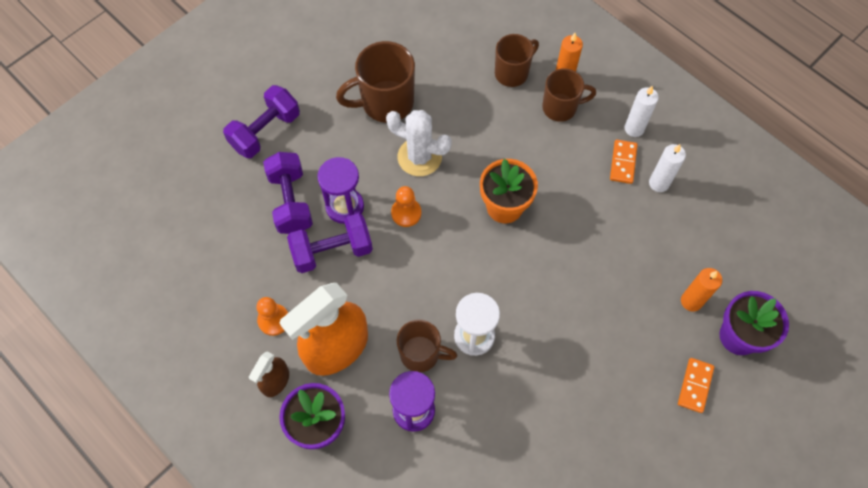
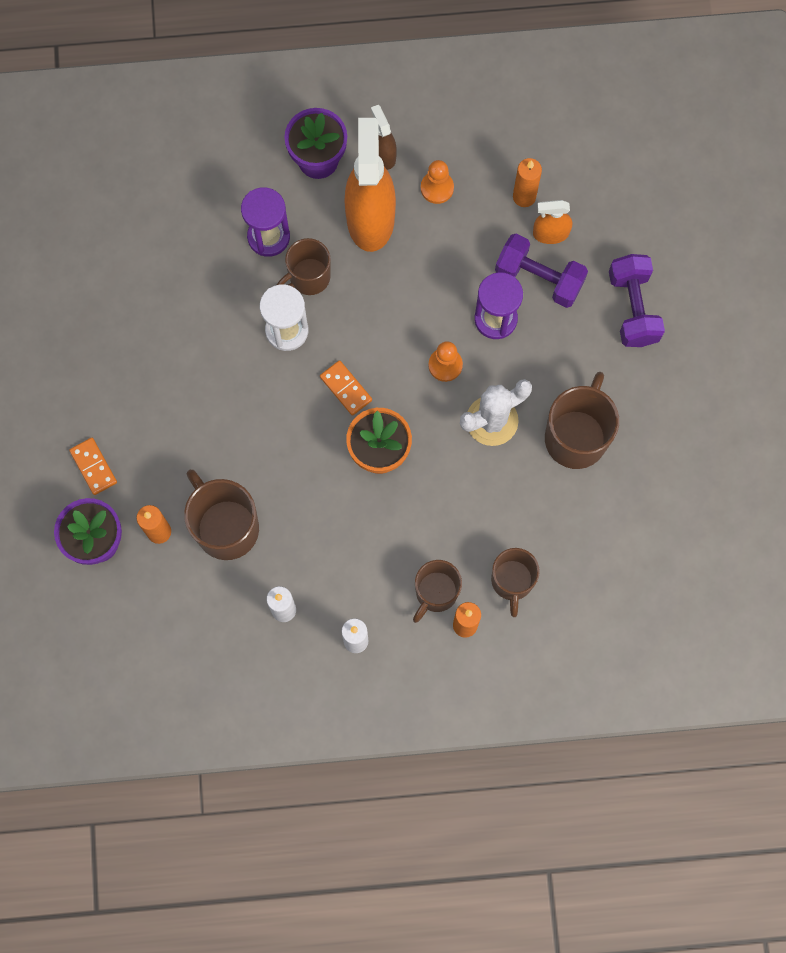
camera: 130 degrees right, 10 degrees up
purple dumbbell [287,213,373,273] -> none
orange domino [610,140,638,184] -> orange domino moved to [320,360,372,416]
none -> brown mug [184,469,259,560]
none -> orange candle [513,158,542,207]
none -> orange spray bottle [533,200,572,244]

